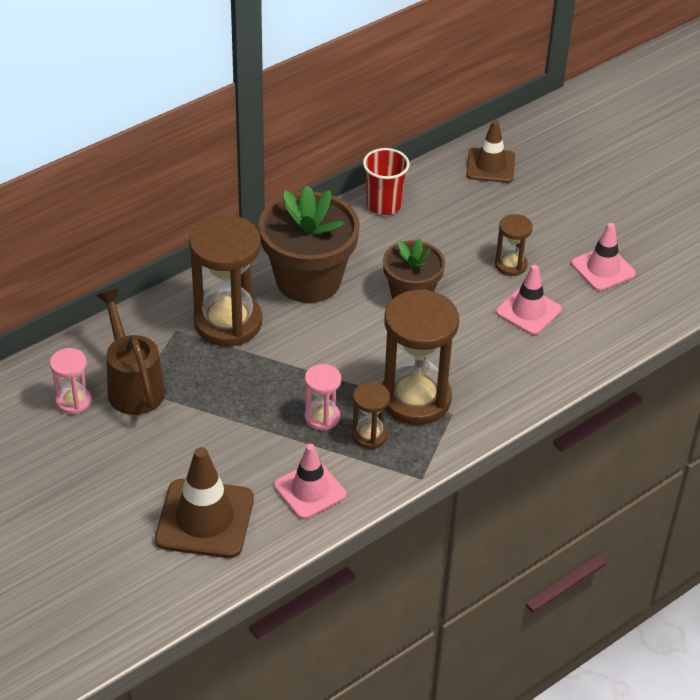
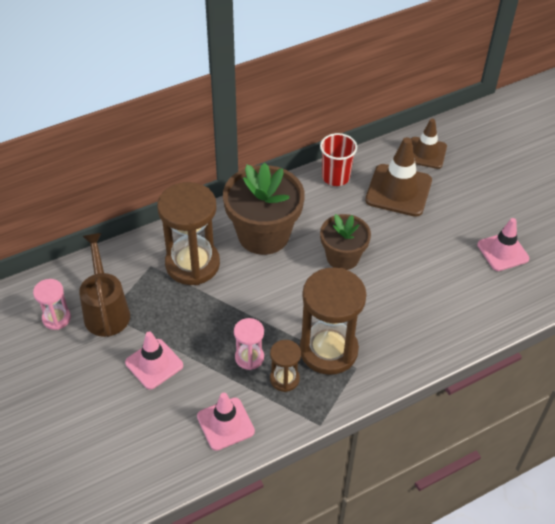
camera: 10 degrees right, 5 degrees up
brown traffic cone [155,447,254,558] -> brown traffic cone moved to [365,137,432,217]
brown hourglass [495,214,533,276] -> none
pink traffic cone [496,265,562,335] -> pink traffic cone moved to [125,331,183,389]

